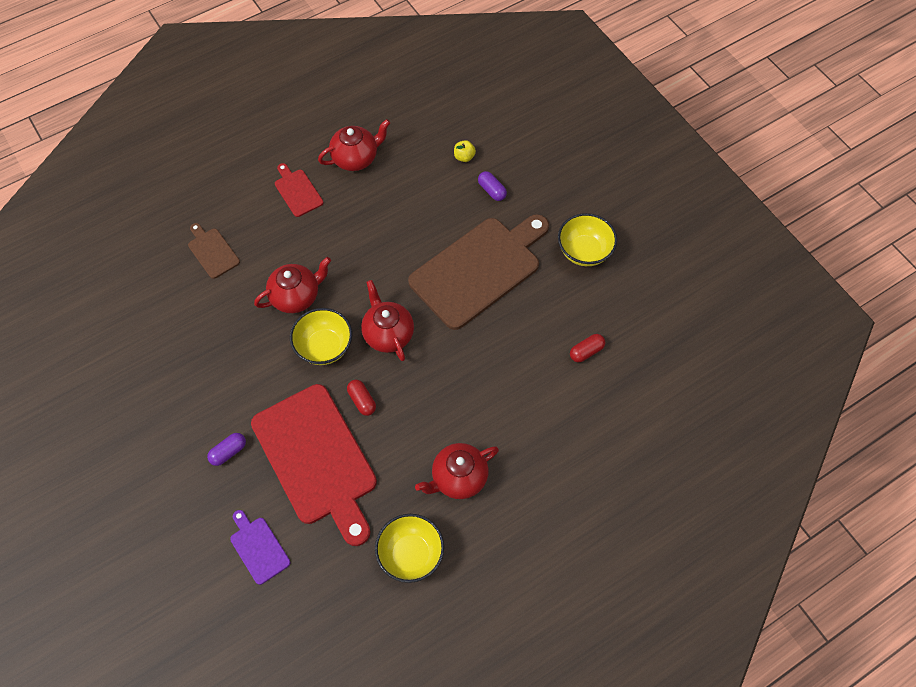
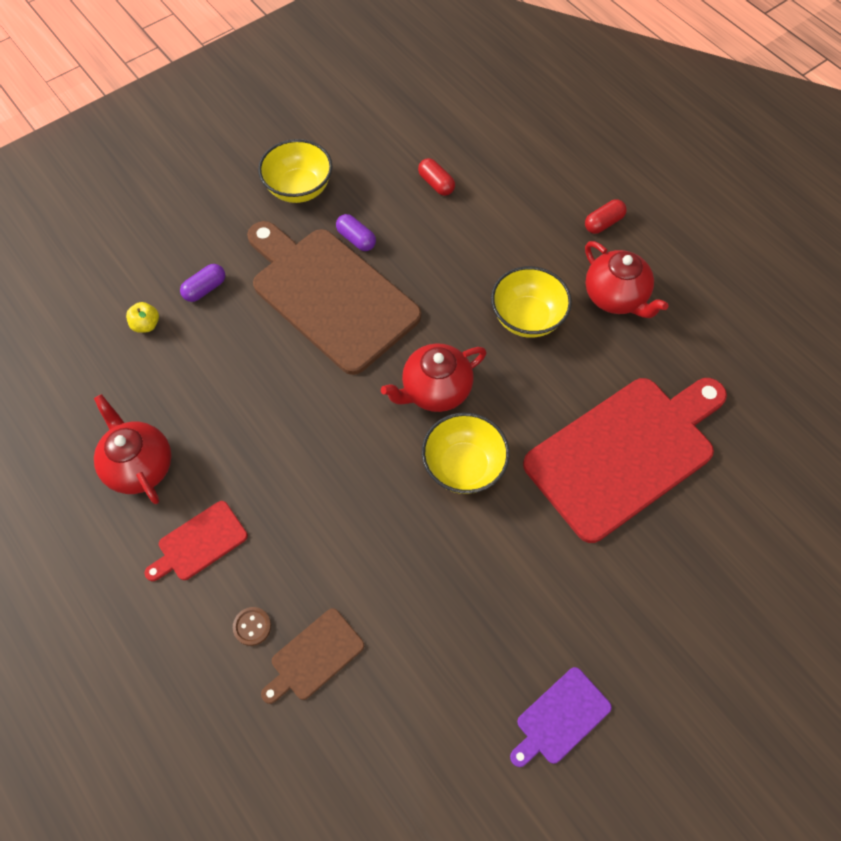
camera: 95 degrees left, 0 degrees up
purple capsule [207,433,246,466] -> purple capsule moved to [336,214,376,251]
purple cutting board [230,510,290,585] -> purple cutting board moved to [510,667,612,767]
red teapot [254,257,331,313] -> none
red capsule [347,380,376,416] -> red capsule moved to [585,199,627,234]
yellow bowl [375,514,444,583] -> yellow bowl moved to [491,266,572,338]
none -> brown button [233,607,271,646]

